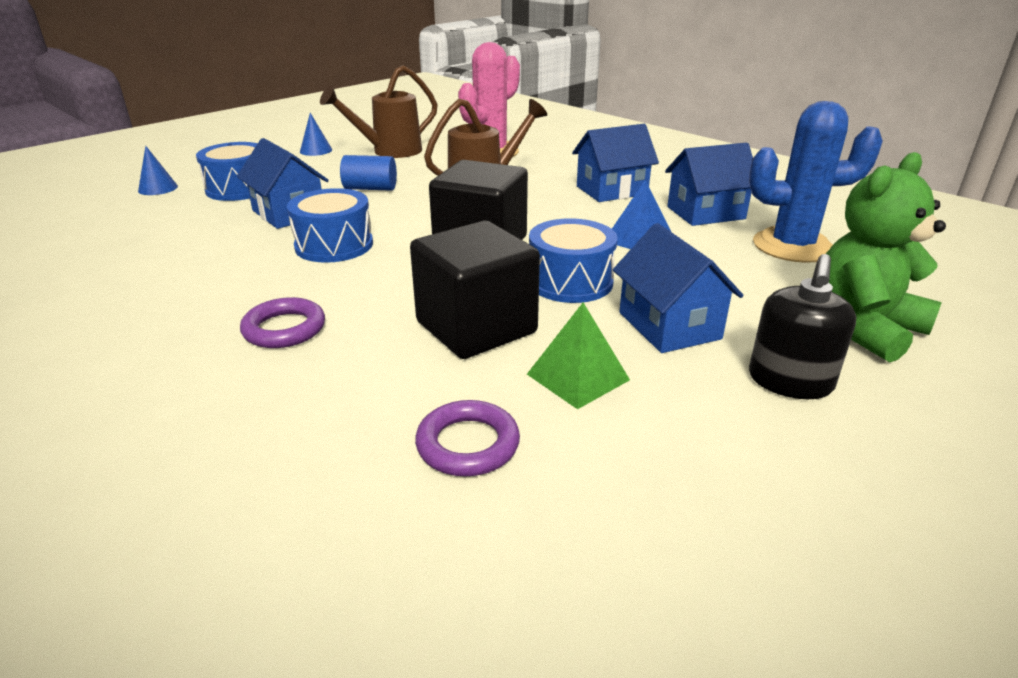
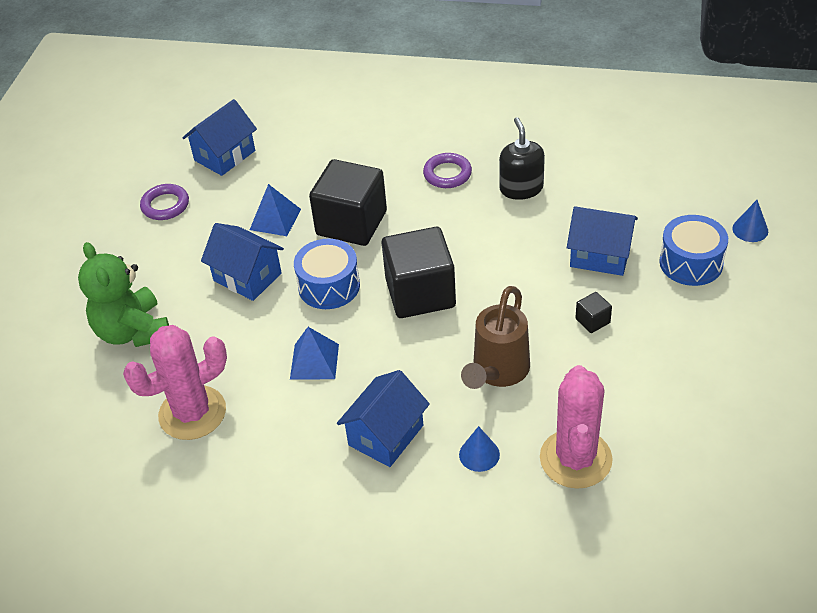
camera: 150 degrees right, 15 degrees up
blue drum [287,188,373,263] -> none
blue cone [300,113,332,156] -> blue cone moved to [459,426,500,472]
brown watering can [320,65,438,158] -> none
blue cylinder [340,155,397,191] -> black cube [575,292,612,333]
purple ring [415,400,520,476] -> purple ring moved to [140,184,189,220]
green pyramid [527,302,630,409] -> blue pyramid [250,184,301,236]
blue house [665,143,753,226] -> blue house moved to [183,99,257,176]
blue cactus [749,101,883,263] -> pink cactus [123,325,227,440]
black soap dispenser [749,254,856,399] -> black soap dispenser moved to [499,117,545,200]
green teddy bear [826,152,946,362] -> green teddy bear turned 135 degrees clockwise [78,242,169,347]

